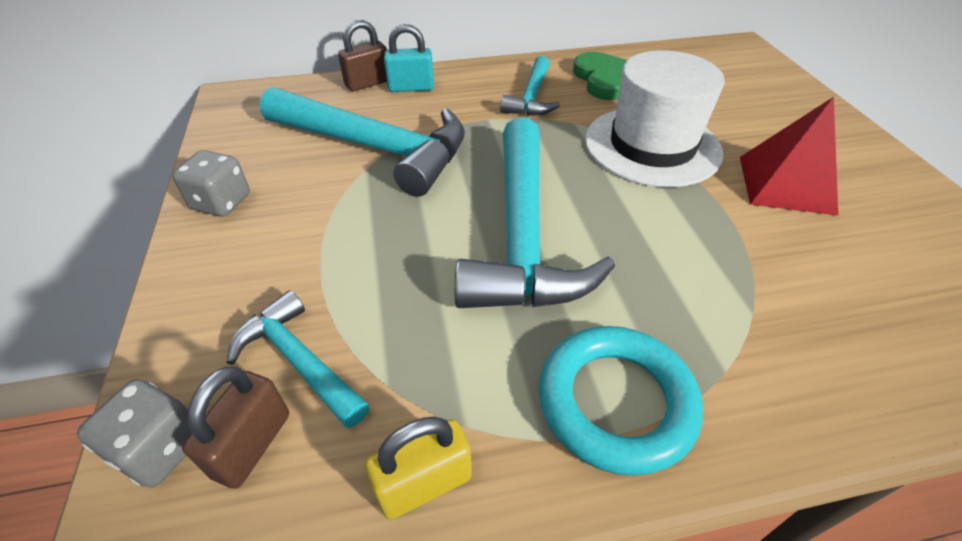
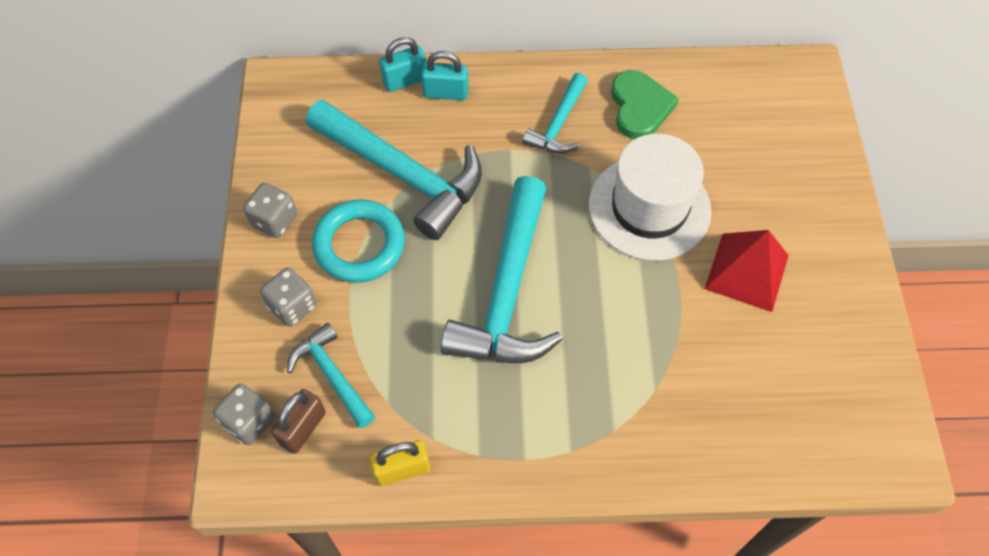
camera: 10 degrees right, 15 degrees up
brown padlock [338,20,387,91] -> turquoise padlock [379,37,426,92]
turquoise ring [539,326,703,476] -> turquoise ring moved to [312,199,405,283]
none -> grey dice [260,268,317,327]

